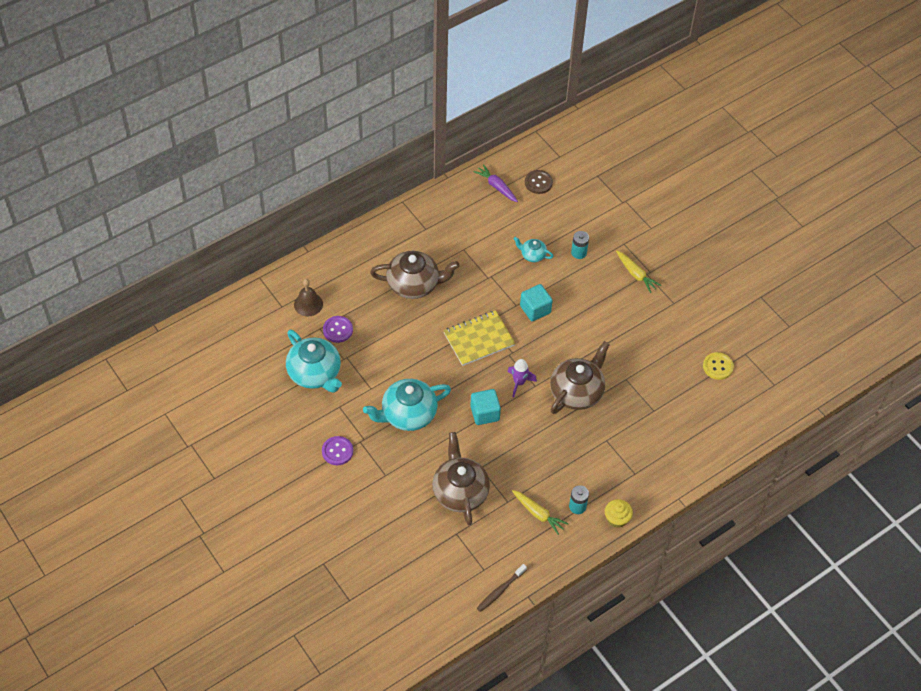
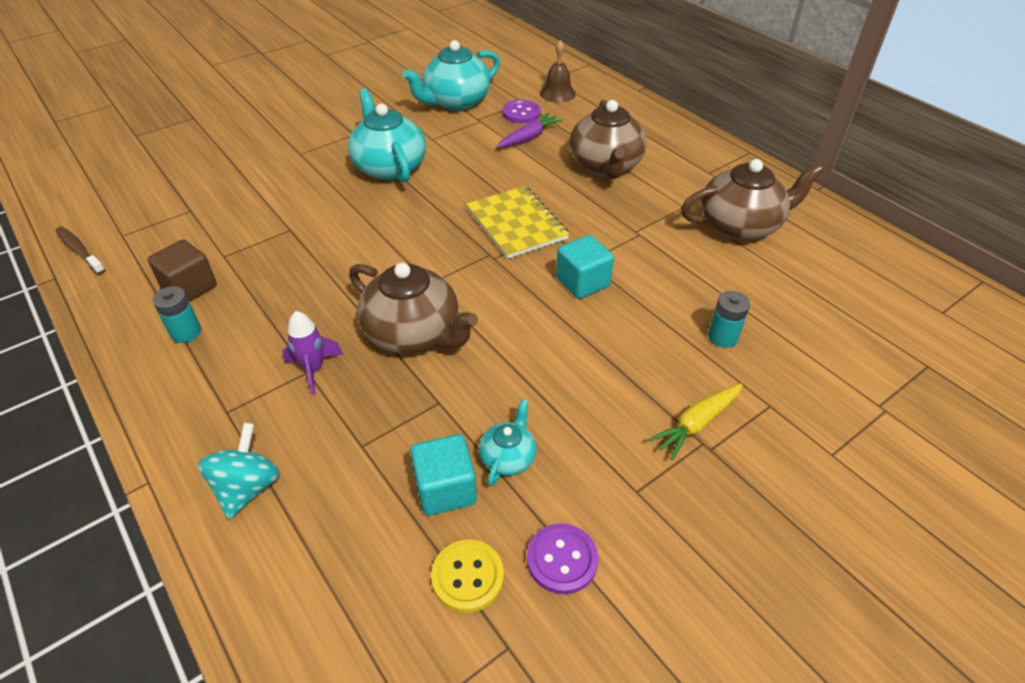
camera: 90 degrees right, 10 degrees down
purple button [322,436,353,465] -> purple button moved to [527,523,598,594]
brown teapot [432,432,490,525] -> brown teapot moved to [681,159,823,241]
turquoise cube [470,389,501,425] -> turquoise cube moved to [410,434,477,516]
purple carrot [473,164,518,202] -> purple carrot moved to [497,113,563,148]
purple rocket [508,359,537,397] -> purple rocket moved to [283,311,344,395]
yellow carrot [512,490,568,535] -> brown cube [147,239,217,302]
turquoise teapot [513,237,554,262] -> turquoise teapot moved to [479,399,536,486]
brown button [525,170,553,194] -> none
yellow cupcake [605,499,633,528] -> none
none -> turquoise spinning top [198,423,280,519]

